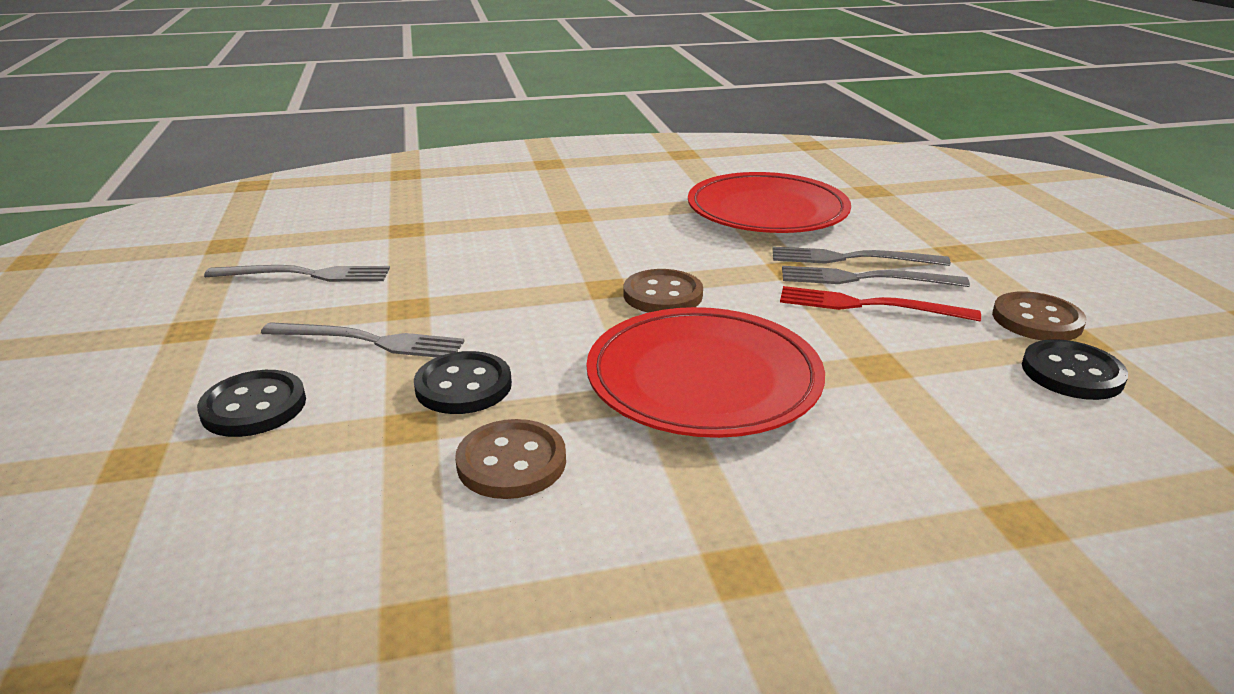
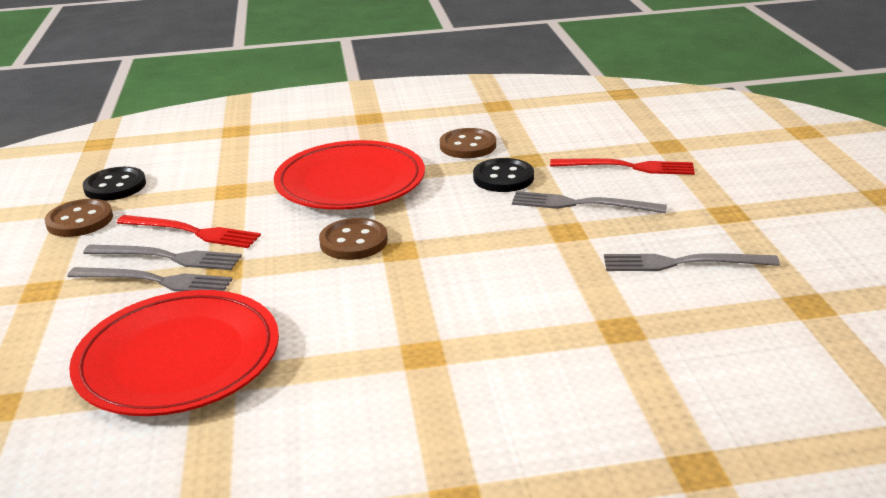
camera: 175 degrees left, 0 degrees up
black button [197,370,306,437] -> red fork [550,158,695,175]

